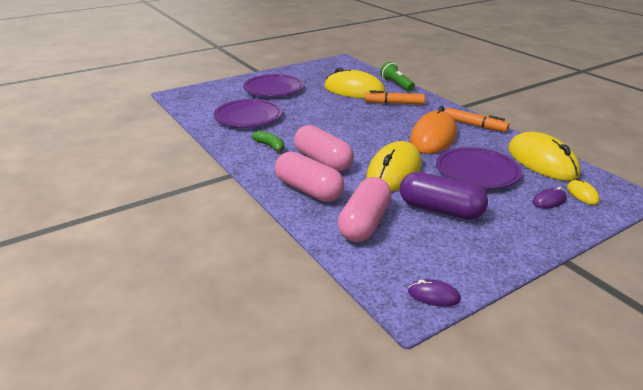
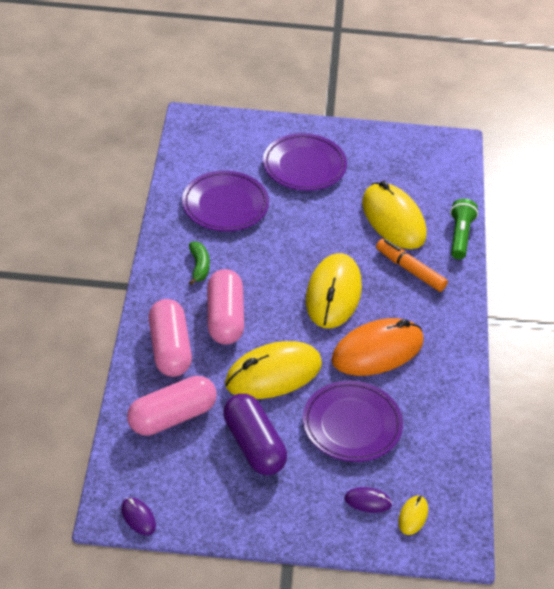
camera: 35 degrees right, 15 degrees up
orange marker [444,108,509,132] -> none
yellow mouse [508,132,581,181] -> yellow mouse moved to [306,253,362,328]

